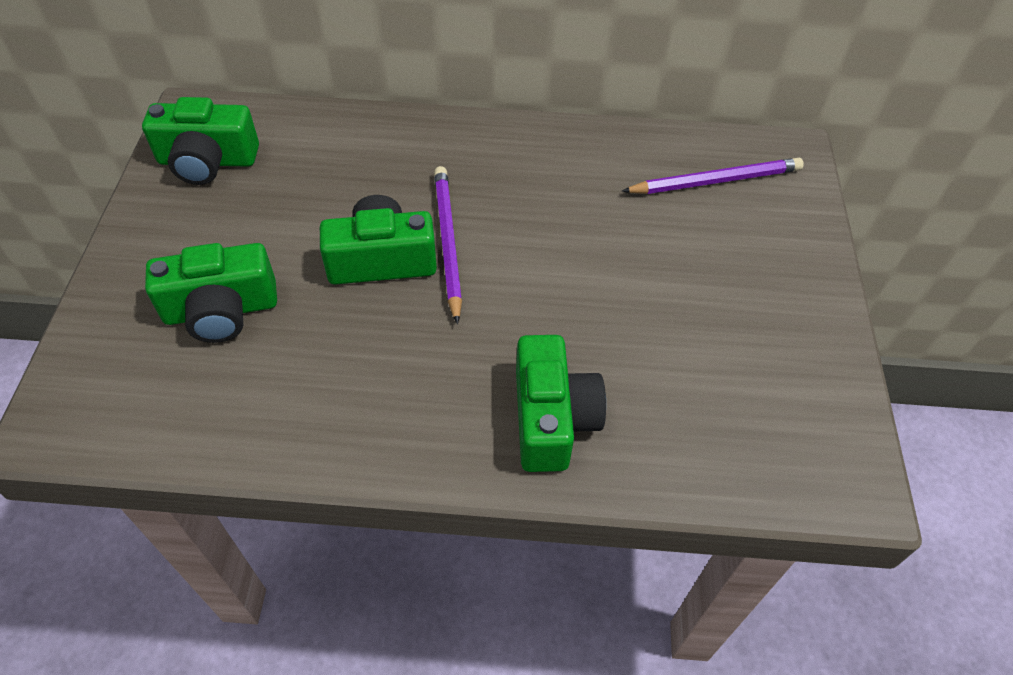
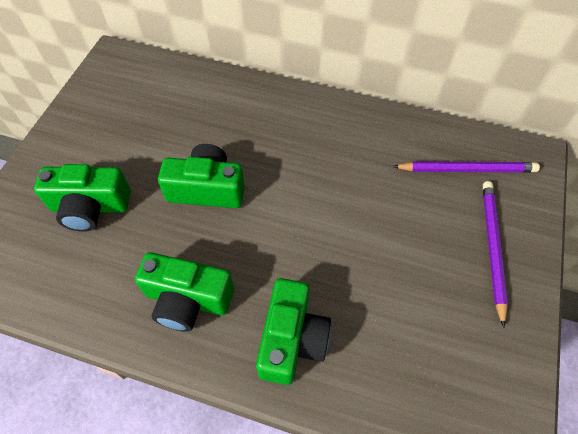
camera: 15 degrees right, 5 degrees up
green camera [142,97,259,185] -> green camera moved to [135,252,234,332]
purple pencil [434,166,462,324] -> purple pencil moved to [483,181,508,327]

